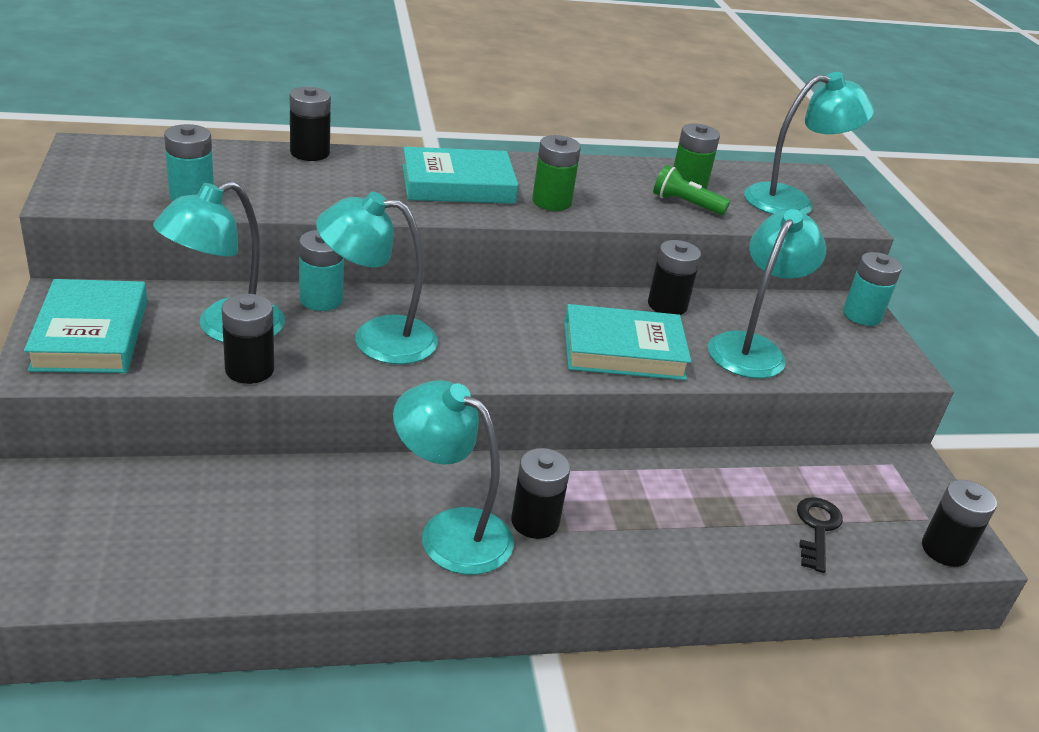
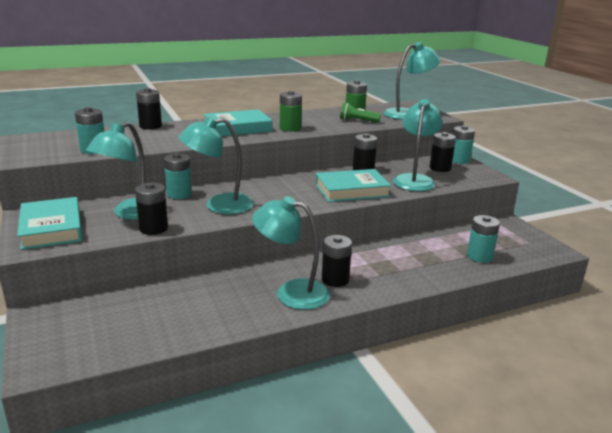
camera: 10 degrees left, 10 degrees down
black key [797,497,843,573] -> turquoise battery [467,215,500,263]
black battery [922,480,997,567] -> black battery moved to [430,132,456,172]

